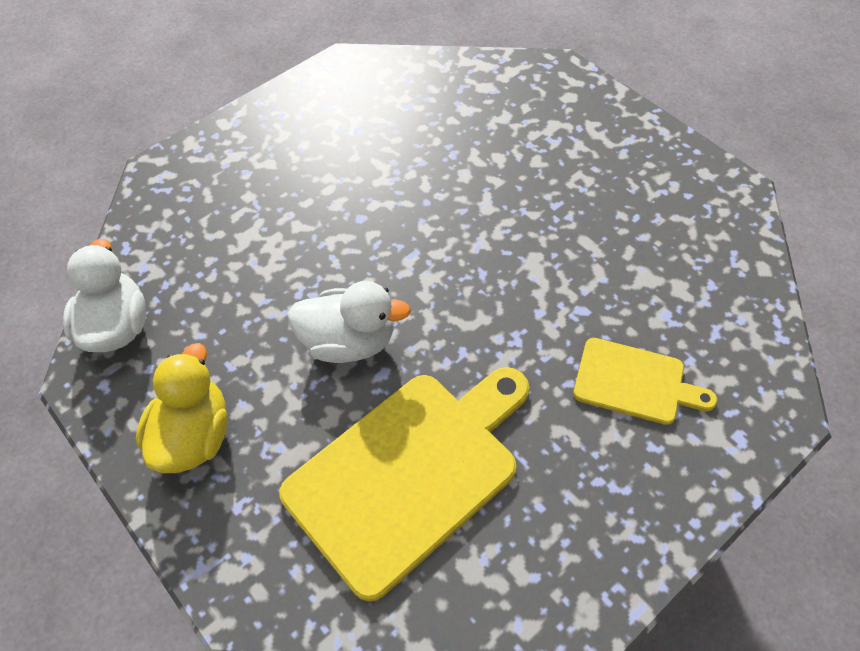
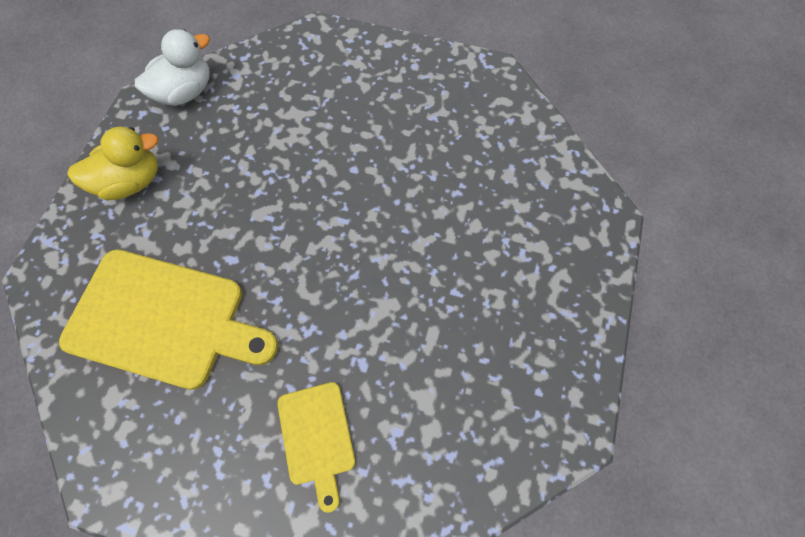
camera: 55 degrees right, 10 degrees up
white duck [287,281,411,363] -> none

